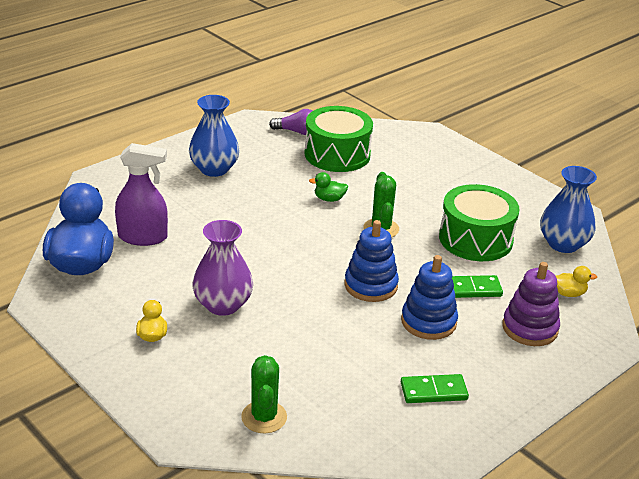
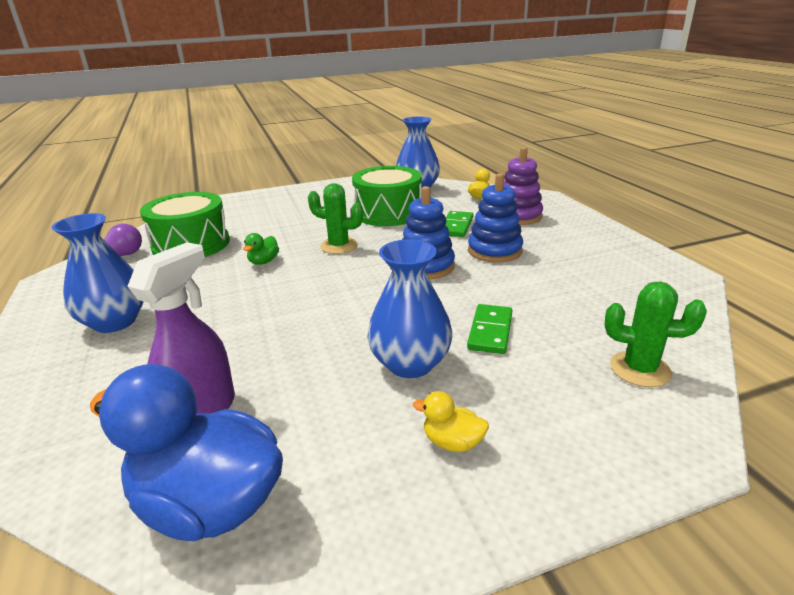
camera: 65 degrees left, 5 degrees down
purple vase [192,220,253,316] -> blue vase [367,239,453,378]
green domino [401,374,469,403] -> green domino moved to [467,304,512,354]

